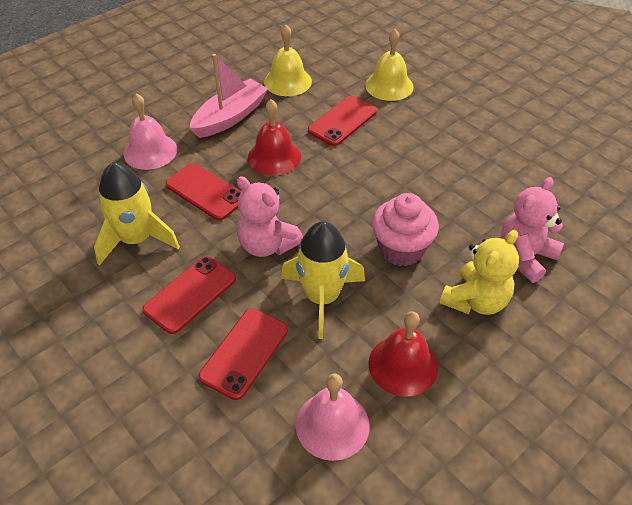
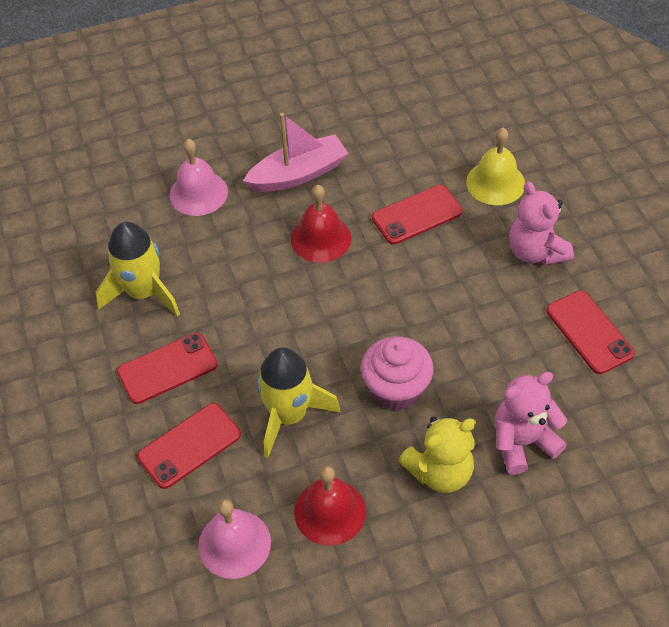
camera: 25 degrees right, 5 degrees up
red phone [166,163,241,220] -> red phone moved to [547,290,635,374]
pink teddy bear [237,176,303,257] -> pink teddy bear moved to [509,181,574,266]
yellow bell [264,25,312,96] -> none

